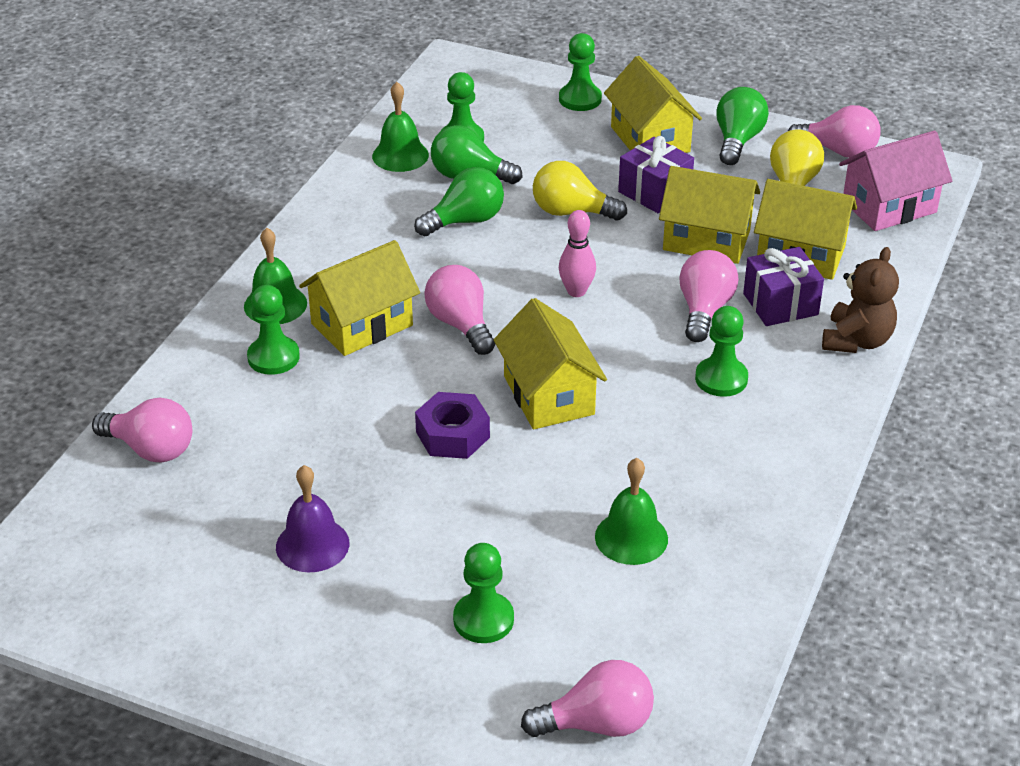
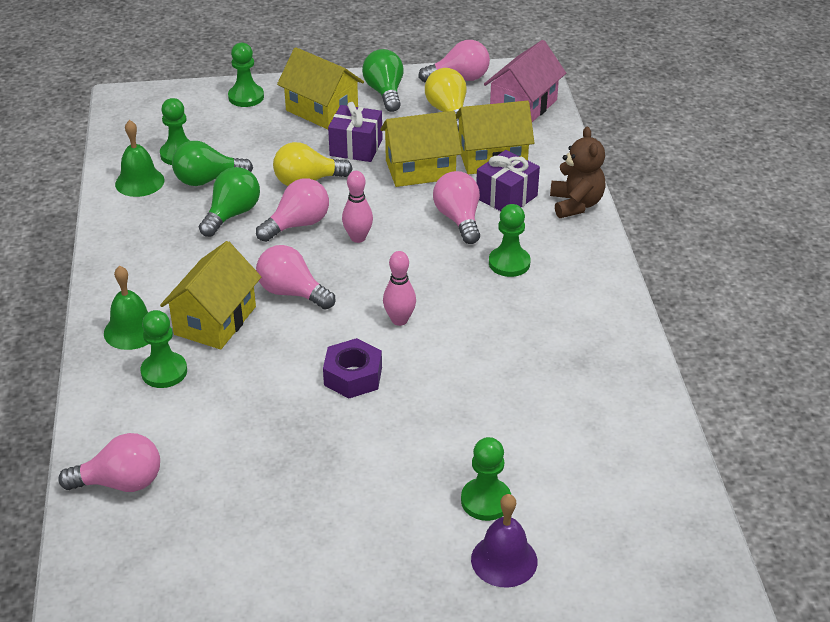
camera: 30 degrees left, 0 degrees up
purple bell [276,465,349,573] -> purple bell moved to [471,494,537,588]
yellow house [494,298,607,430] -> pink bowling pin [383,251,416,326]
pink light bulb [521,660,654,737] -> pink light bulb moved to [256,179,329,242]
green bell [595,458,668,565] -> none

